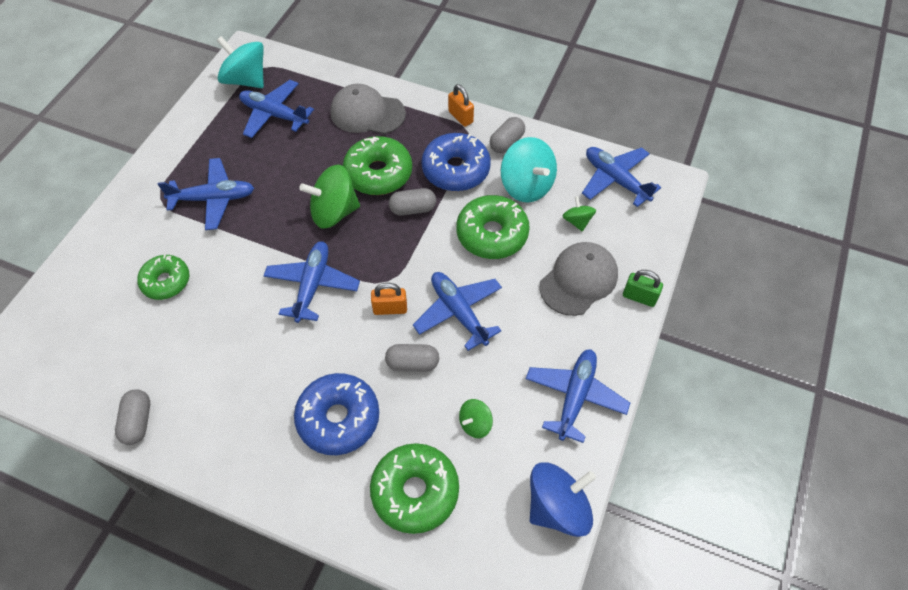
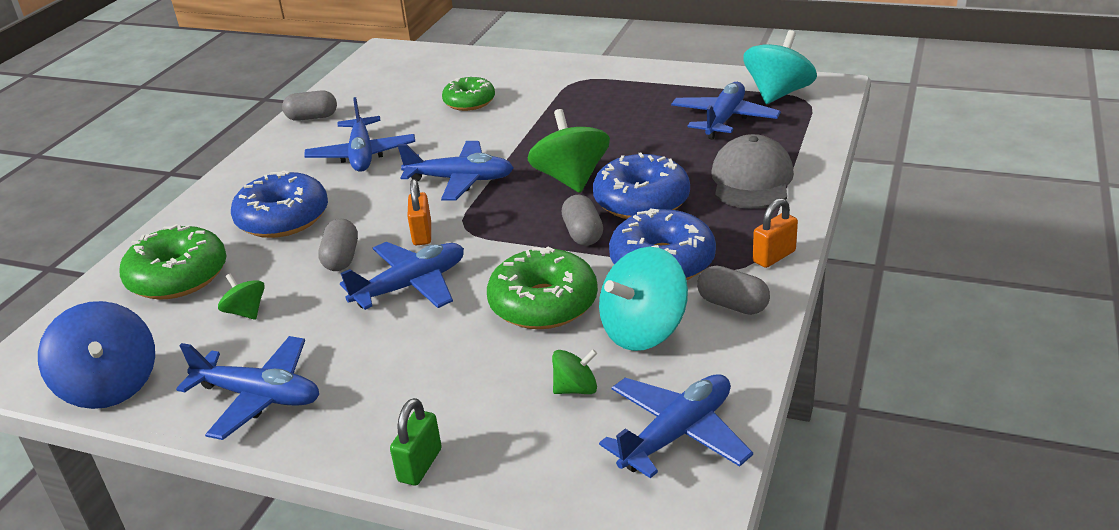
camera: 90 degrees right, 25 degrees down
blue plane [158,158,254,230] -> blue plane moved to [304,97,415,172]
green donut [343,136,412,195] -> blue donut [593,152,690,219]
grey cap [539,242,618,316] -> none

